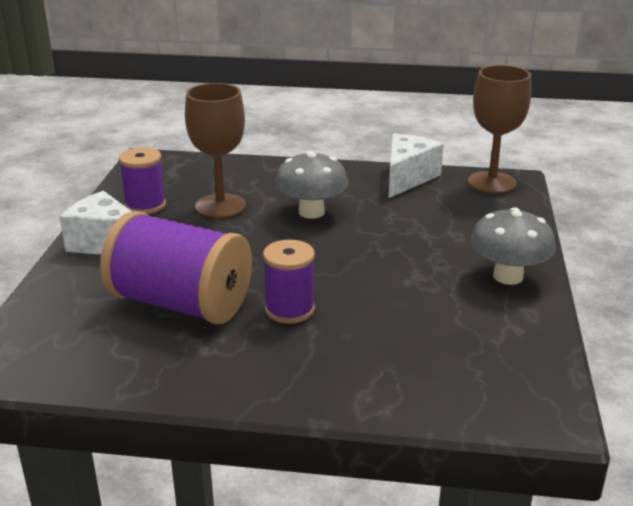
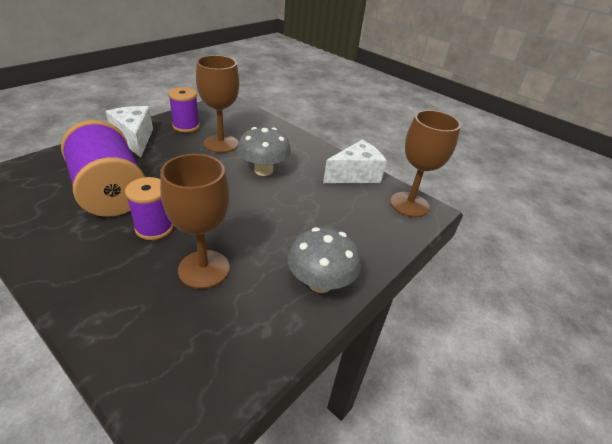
camera: 30 degrees right, 10 degrees up
none -> brown goblet [160,154,230,289]

